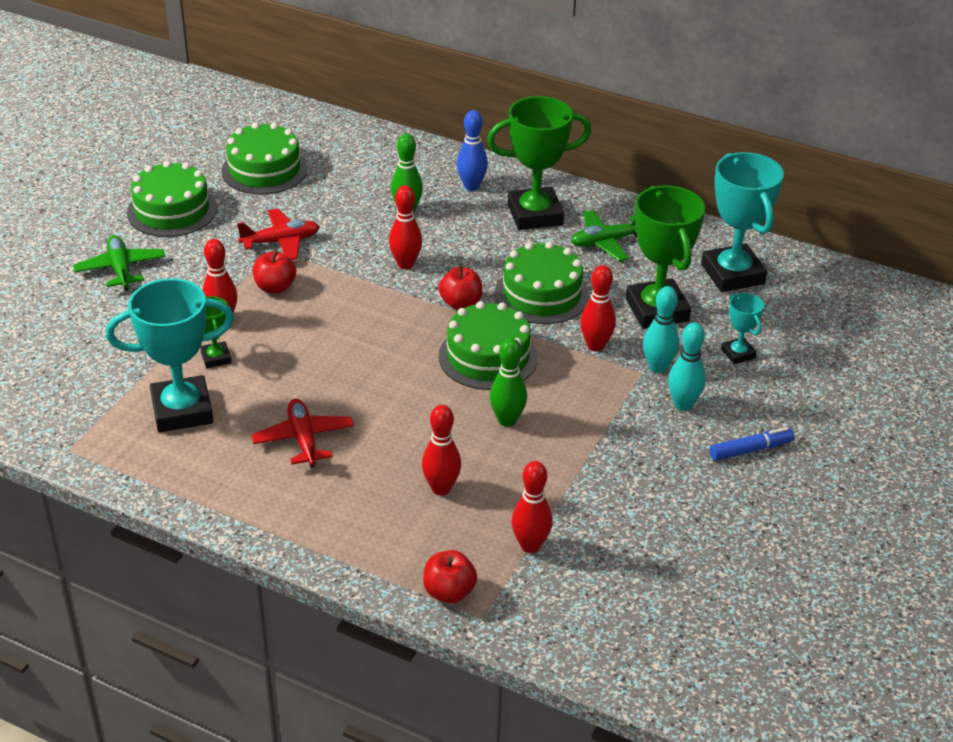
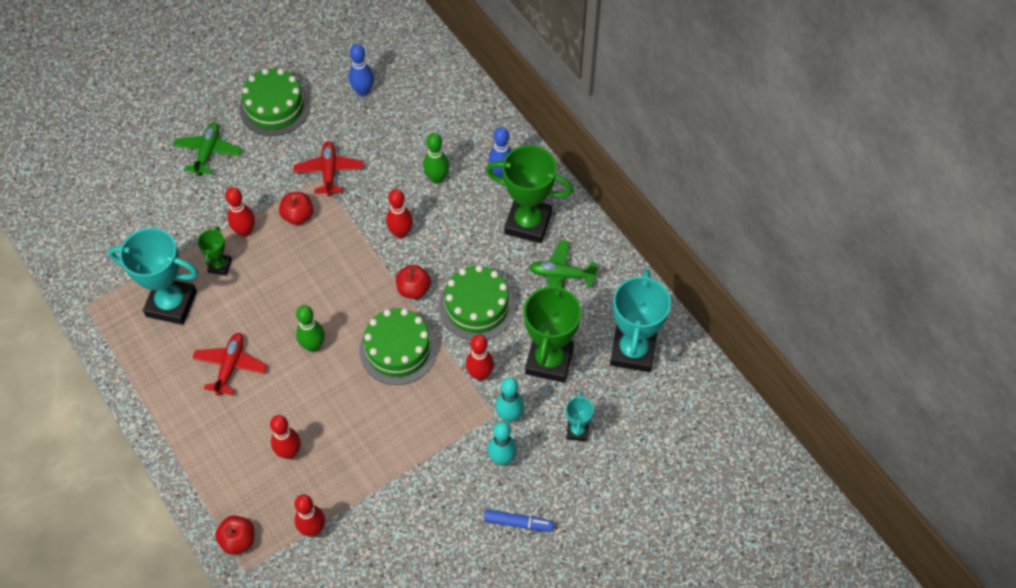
camera: 30 degrees right, 20 degrees up
green cake [221,122,308,194] -> blue bowling pin [349,44,374,96]
red plane [237,209,320,260] -> red plane turned 105 degrees counterclockwise [294,141,363,196]
green bowling pin [490,338,527,427] -> green bowling pin moved to [296,305,325,352]

